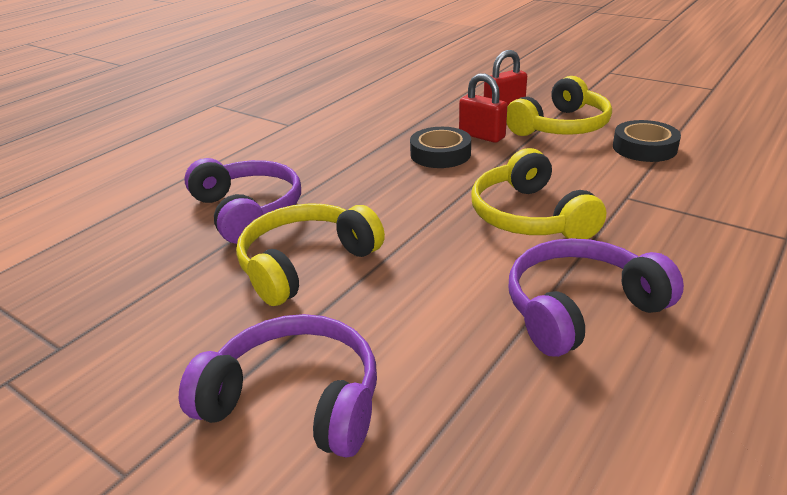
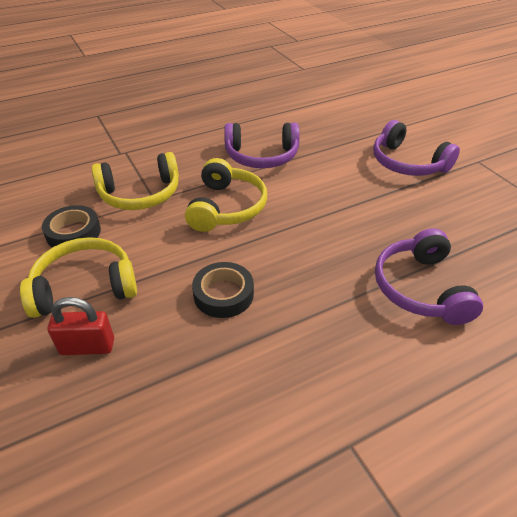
camera: 155 degrees left, 10 degrees up
yellow headphones [236,203,385,306] -> yellow headphones moved to [92,152,179,210]
red padlock [459,73,507,143] -> none

